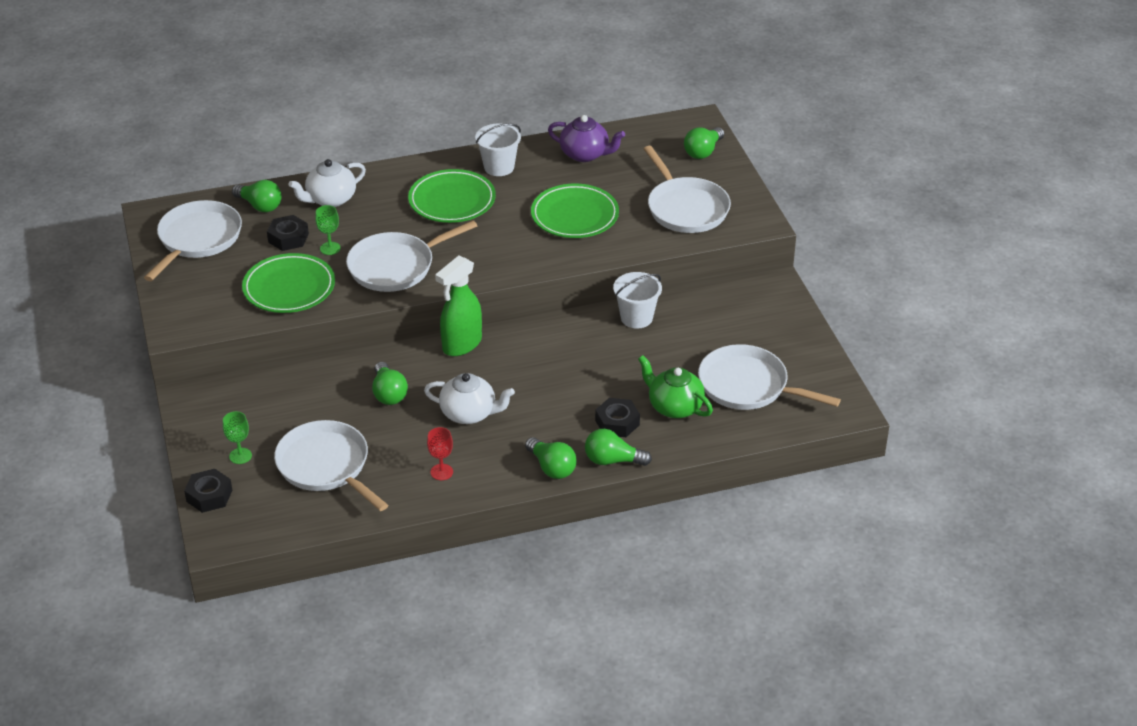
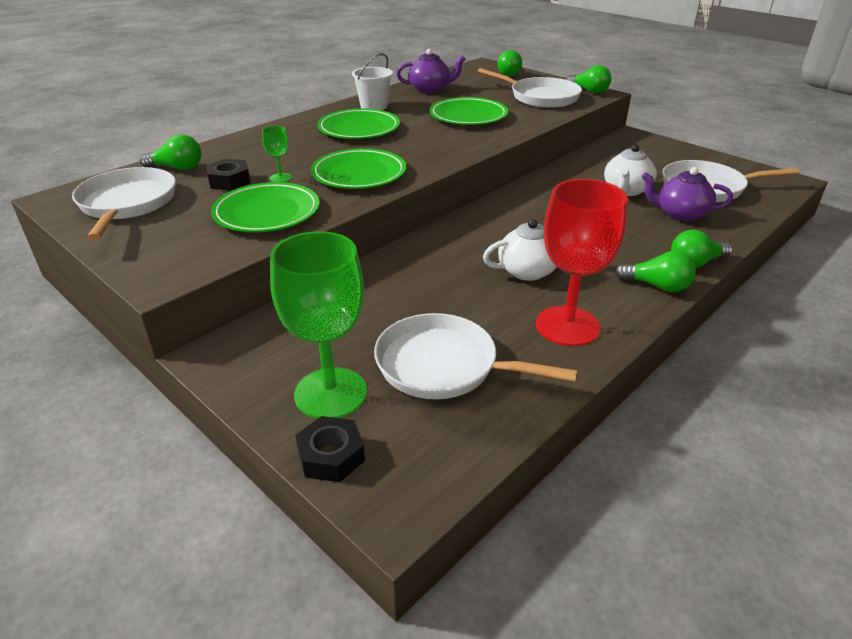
camera: 30 degrees left, 5 degrees down
green goblet [223,411,252,464] -> green goblet [270,231,367,419], size x2.34
white teapot [289,159,366,207] -> white teapot moved to [604,144,657,196]
white pan [346,220,477,292] -> green plate [311,148,406,189]
green light bulb [372,362,408,405] -> green light bulb moved to [566,65,612,94]
red goblet [427,427,453,480] -> red goblet [536,179,628,346], size x2.34
green spray bottle [435,256,482,356] -> none
black nut [595,398,640,437] -> none
white bucket [613,272,662,328] -> none
green teapot [638,355,713,418] -> purple teapot [641,167,733,222]

